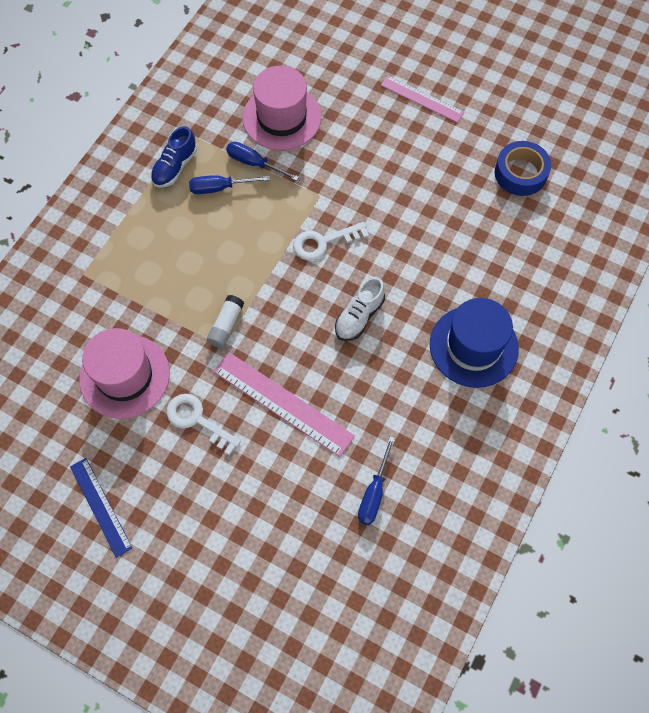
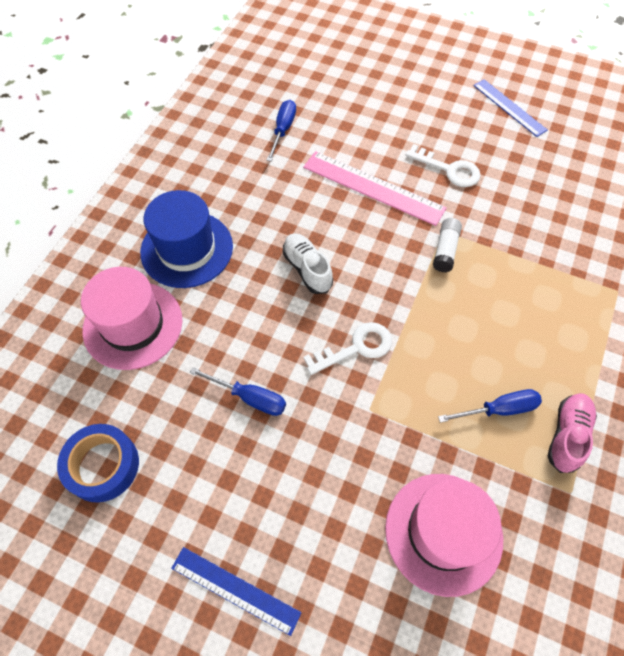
camera: 175 degrees right, 5 degrees down
pink hat [79,328,170,419] -> pink hat moved to [81,267,182,370]
blue shoe [151,126,197,188] -> pink shoe [547,393,597,473]
blue screwdriver [226,142,299,181] -> blue screwdriver moved to [190,367,286,416]
white shoe [335,277,385,341] -> white shoe turned 60 degrees counterclockwise [283,233,333,294]
pink ruler [381,75,464,123] -> blue ruler [171,547,301,636]

